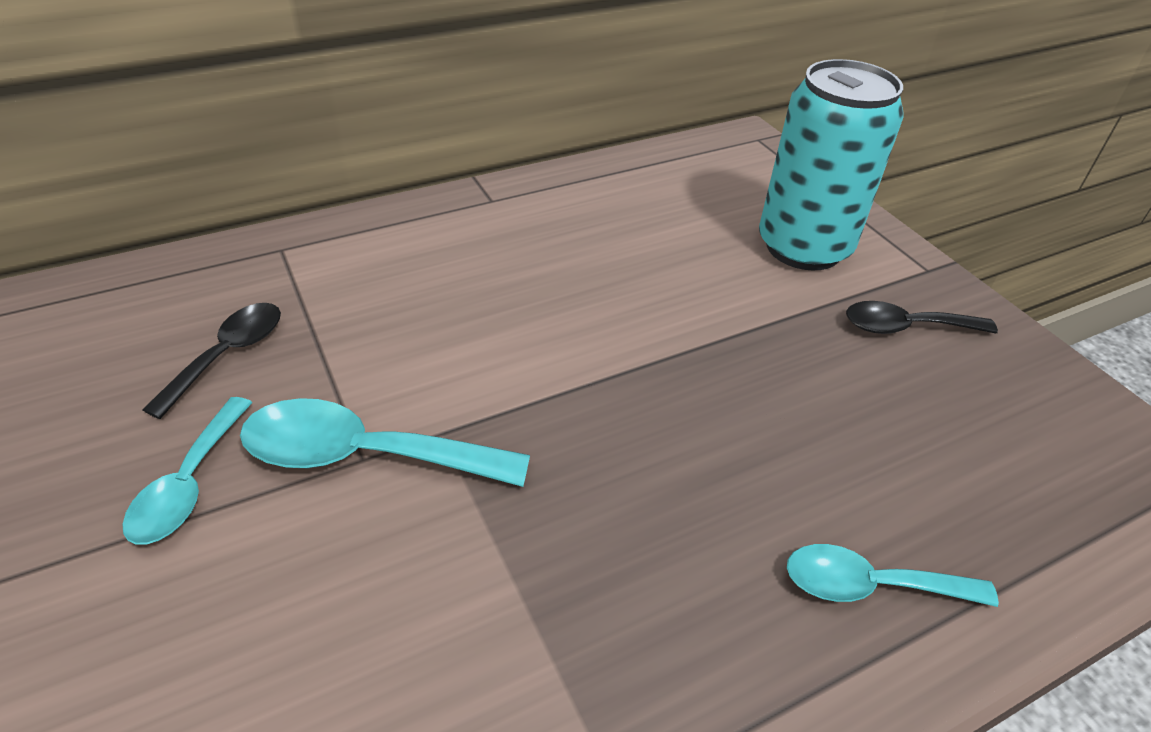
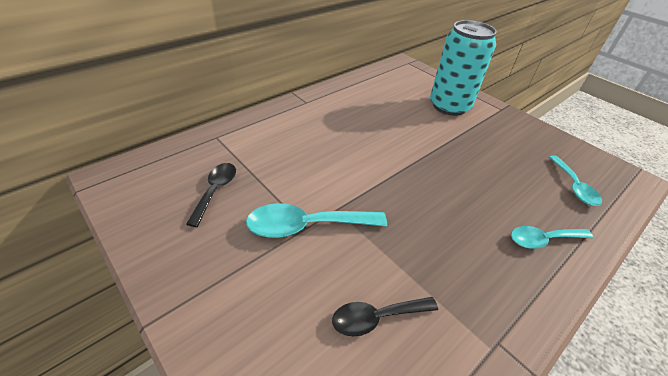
camera: 15 degrees left, 0 degrees up
turquoise spoon [122,397,252,545] -> turquoise spoon moved to [549,156,602,206]
black spoon [846,301,998,334] -> black spoon moved to [332,297,438,337]

